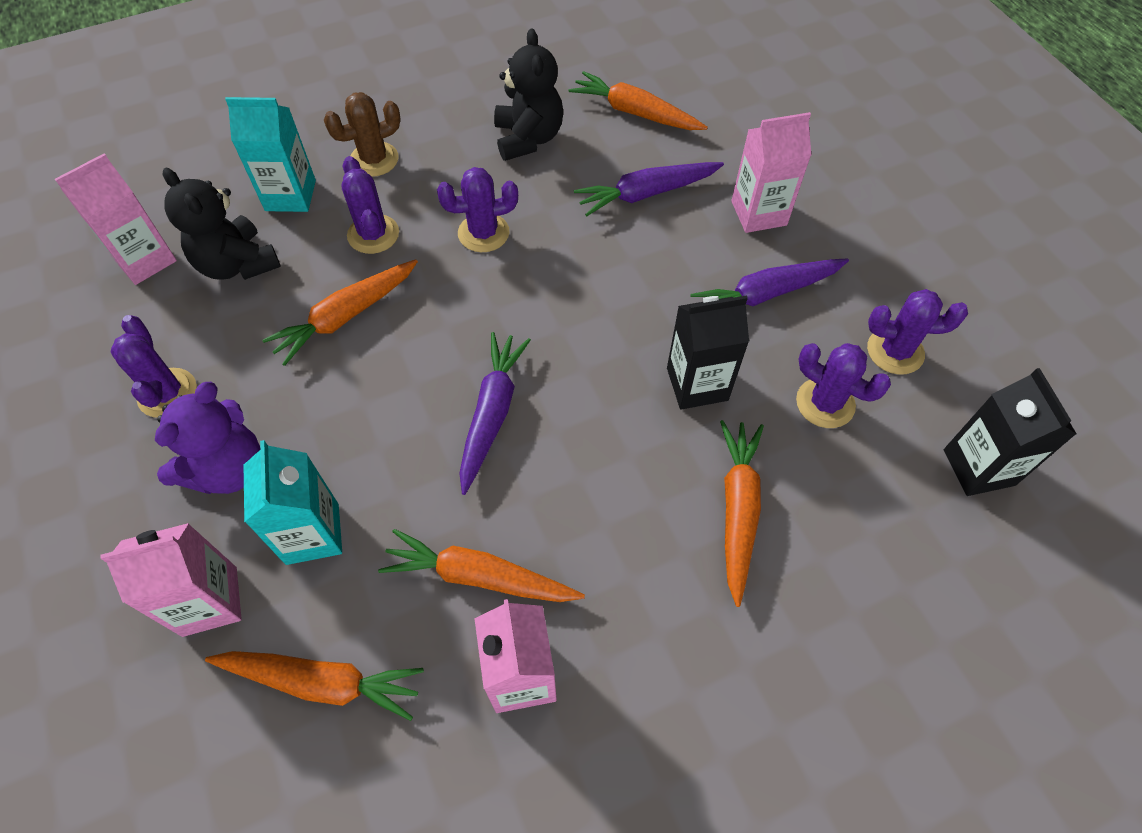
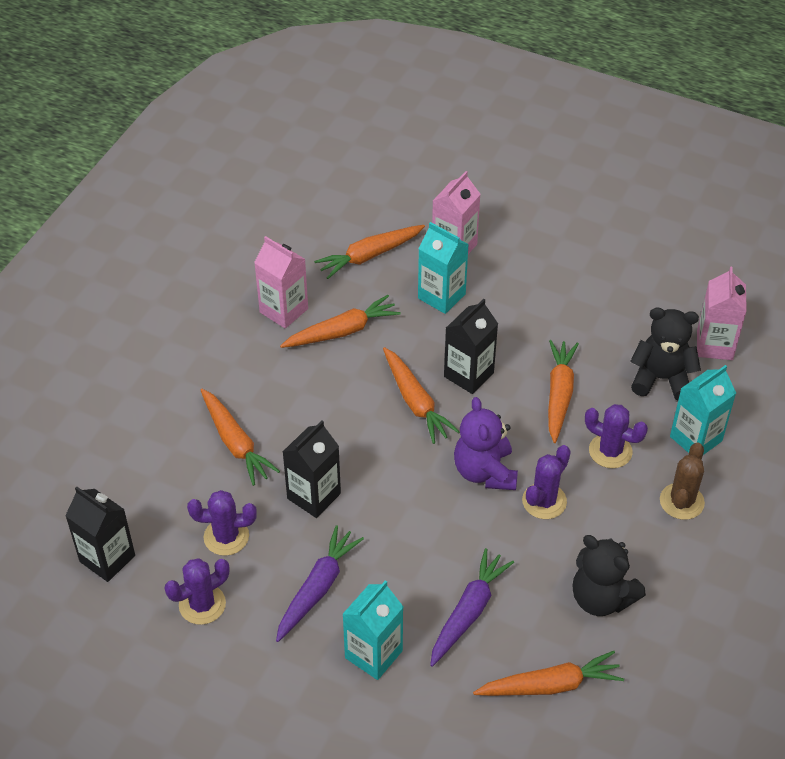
camera: 140 degrees right, 10 degrees down
purple cactus [111,315,197,418] -> none
purple teddy bear [155,382,260,494] -> purple teddy bear moved to [454,397,518,490]
purple carrot [459,332,531,495] -> orange carrot [383,347,460,444]
pink carton [731,112,811,233] -> turquoise carton [342,581,403,680]
none -> black carton [444,299,498,394]

